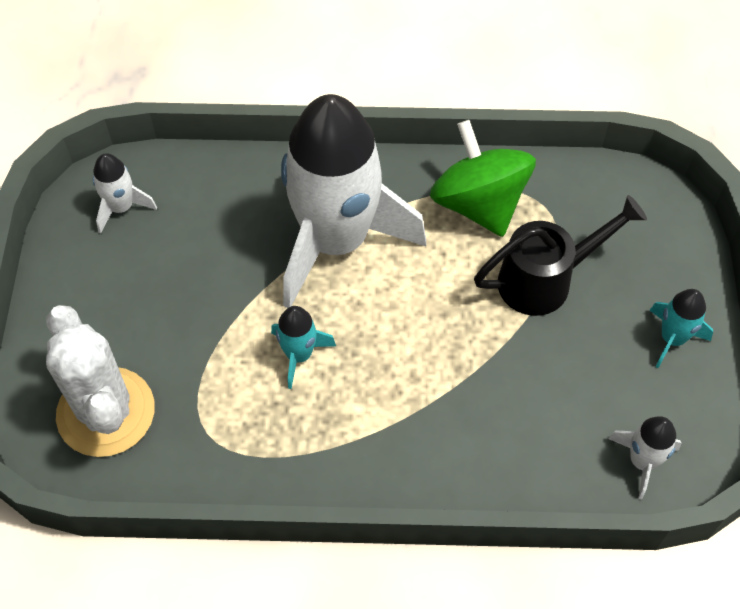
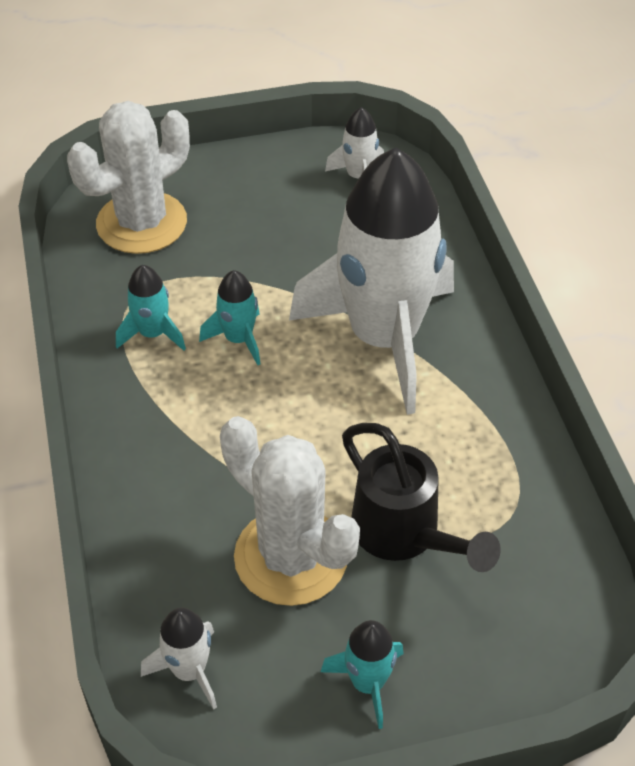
camera: 75 degrees right, 10 degrees down
green spinning top [430,120,536,237] -> none
none -> turquoise rocket [116,265,186,351]
none -> white cactus [220,416,360,606]

